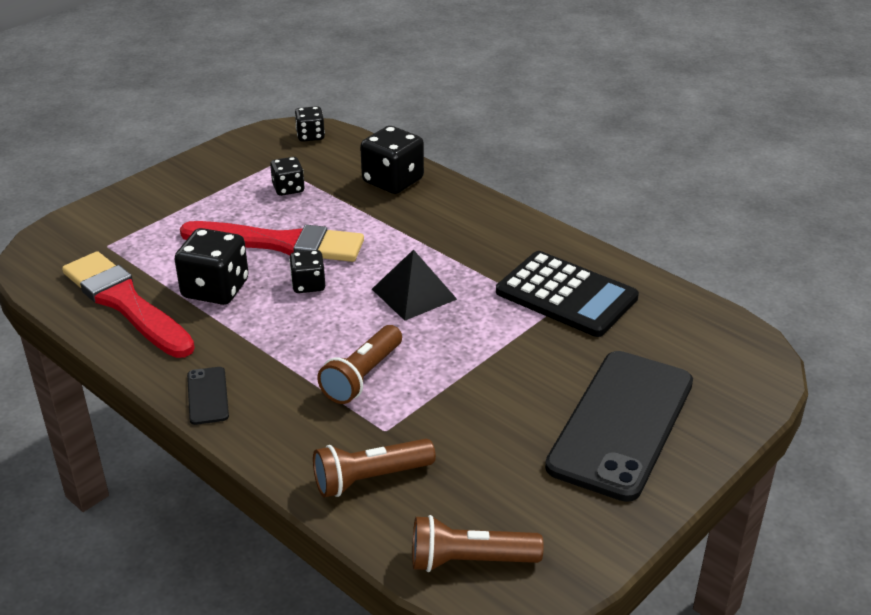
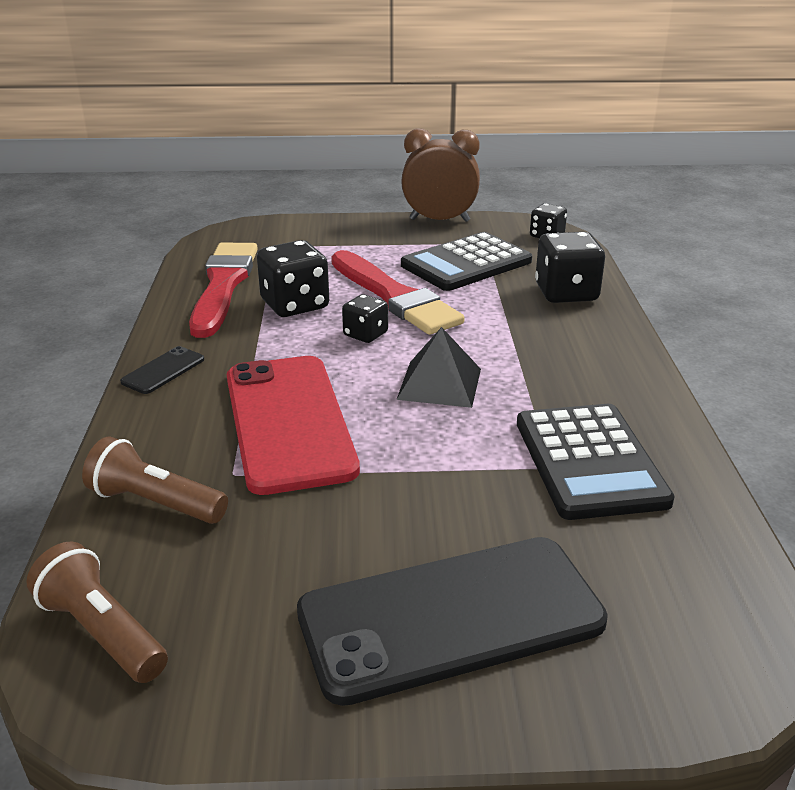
camera: 45 degrees right, 5 degrees down
black dice [270,157,305,196] -> black calculator [401,232,532,291]
brown flashlight [317,325,402,404] -> red phone [227,356,360,495]
none -> brown clock [401,128,480,222]

